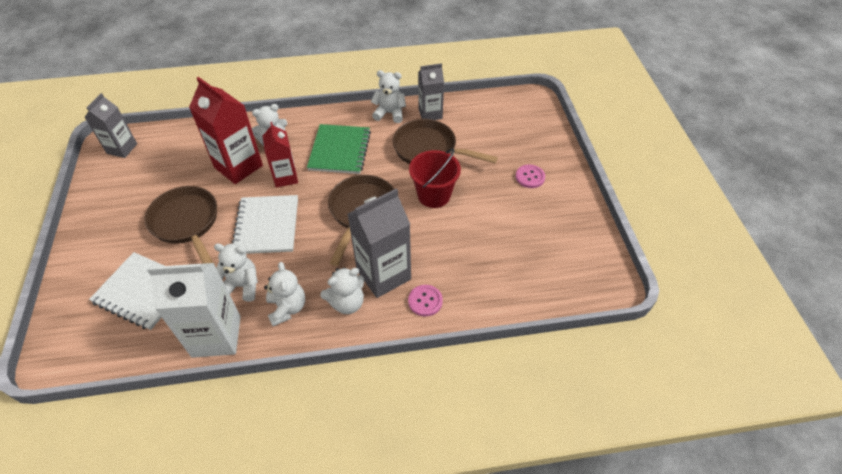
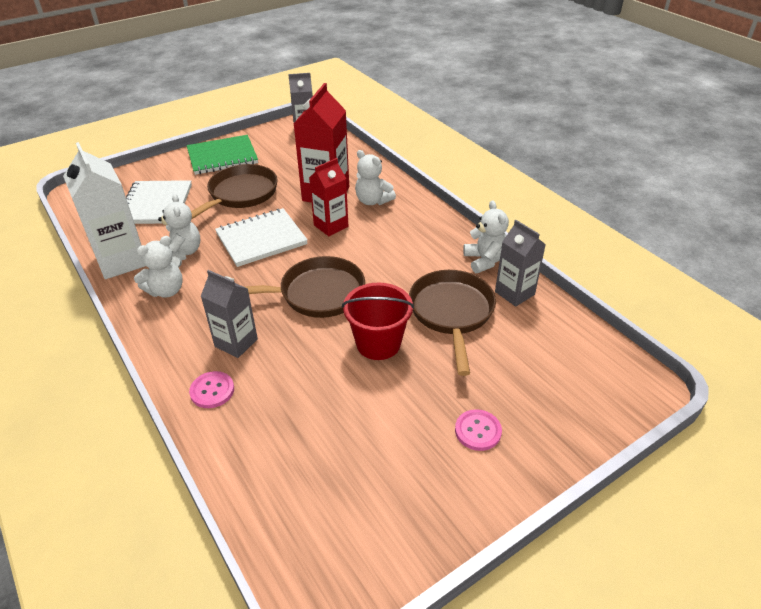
camera: 65 degrees right, 10 degrees down
green notebook [307,124,371,174] -> green notebook moved to [187,135,258,175]
white teddy bear [320,267,364,314] -> none
grey carton [348,189,411,298] -> grey carton [201,270,258,358], size x0.63

